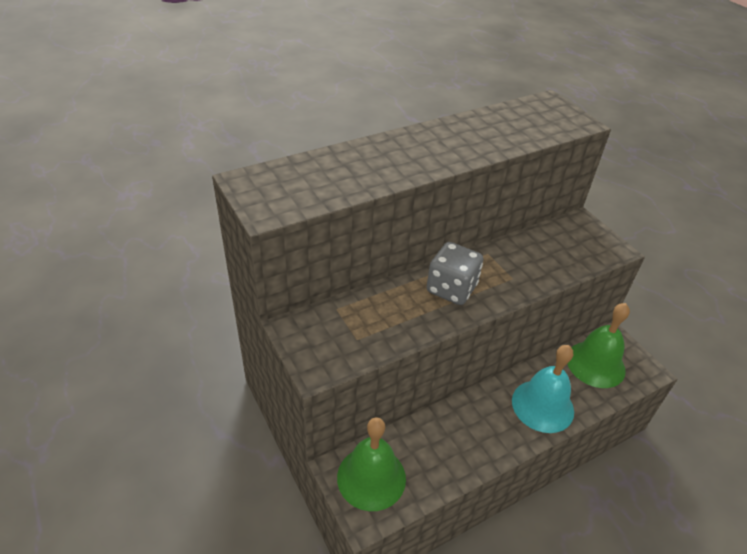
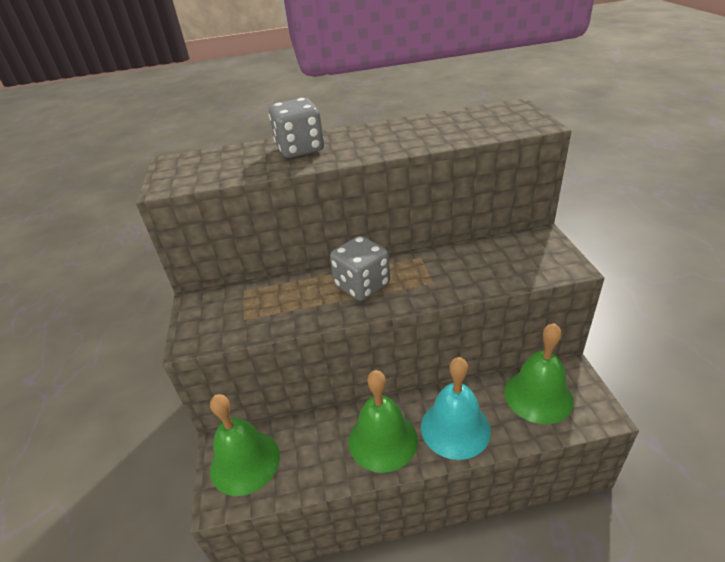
camera: 25 degrees right, 5 degrees down
none -> grey dice [269,98,324,158]
none -> green bell [349,370,418,473]

